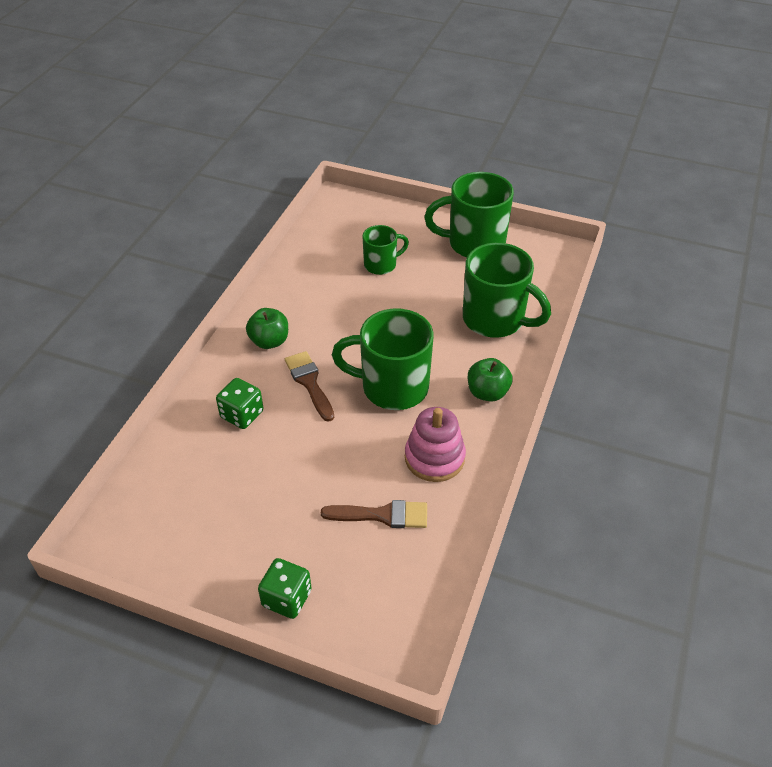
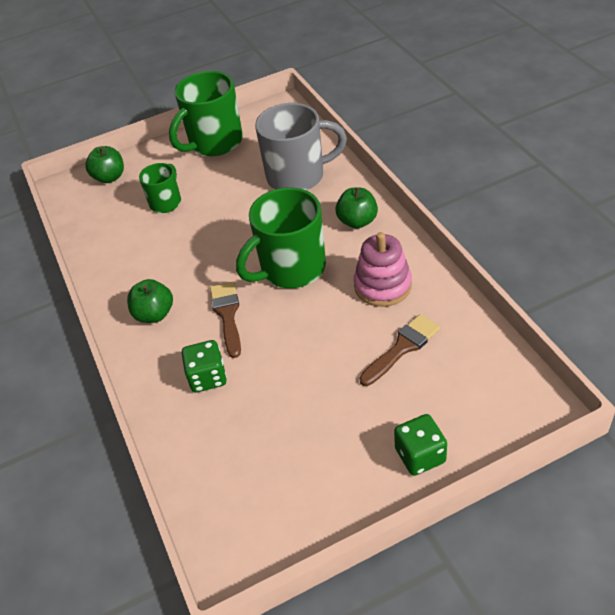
camera: 40 degrees left, 0 degrees up
brown brush [285,351,334,422] -> brown brush turned 60 degrees clockwise [210,282,241,358]
green mug [463,243,551,338] -> grey mug [255,103,347,191]
none -> green apple [85,146,124,183]

